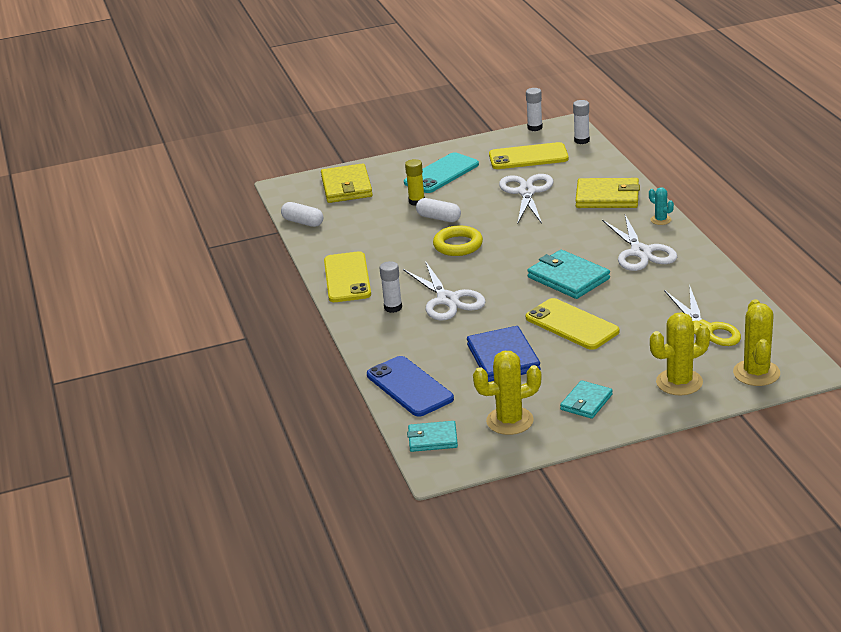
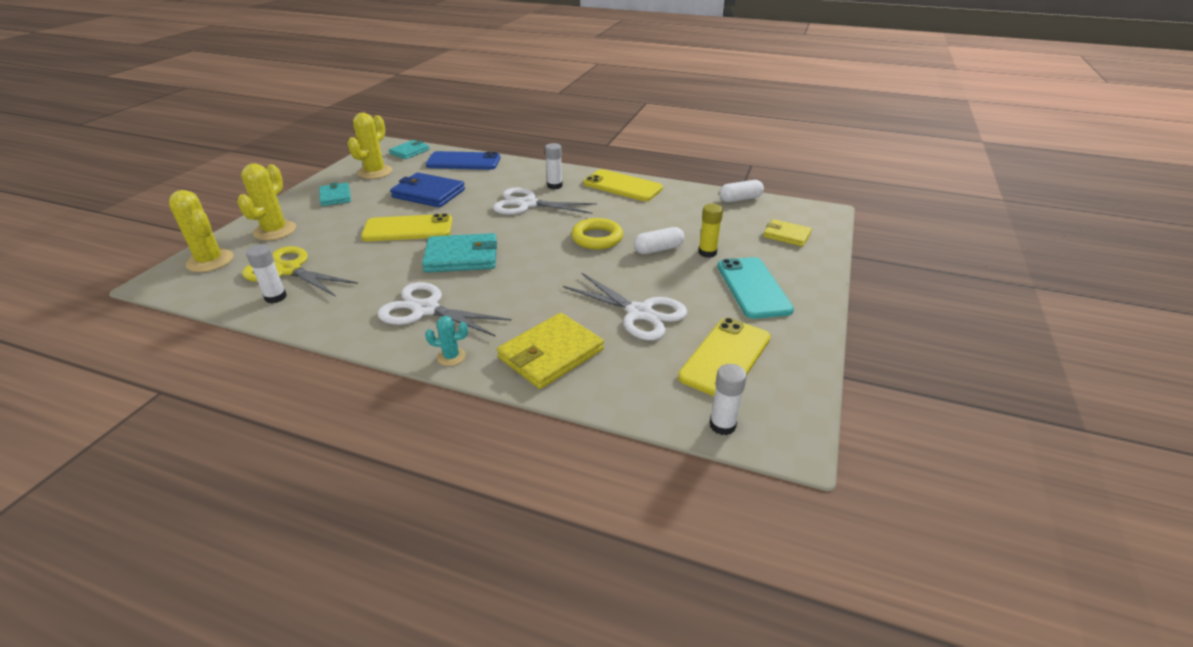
camera: 125 degrees right, 5 degrees up
yellow wallet [321,163,373,203] -> yellow wallet [763,219,812,247], size x0.62
white glue stick [526,88,543,131] -> white glue stick moved to [246,245,287,303]

